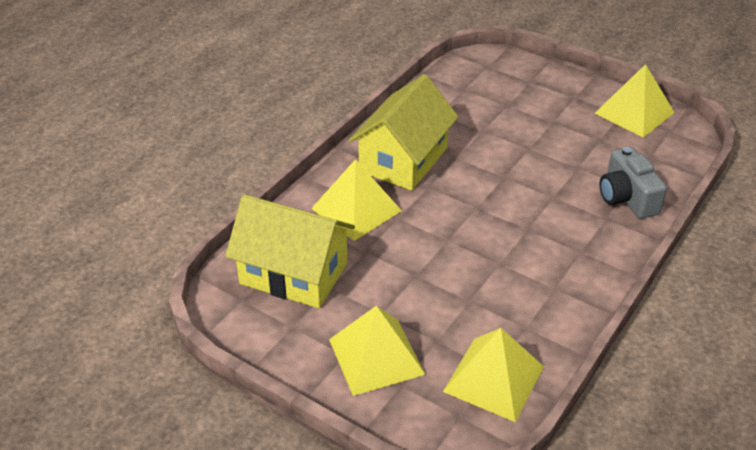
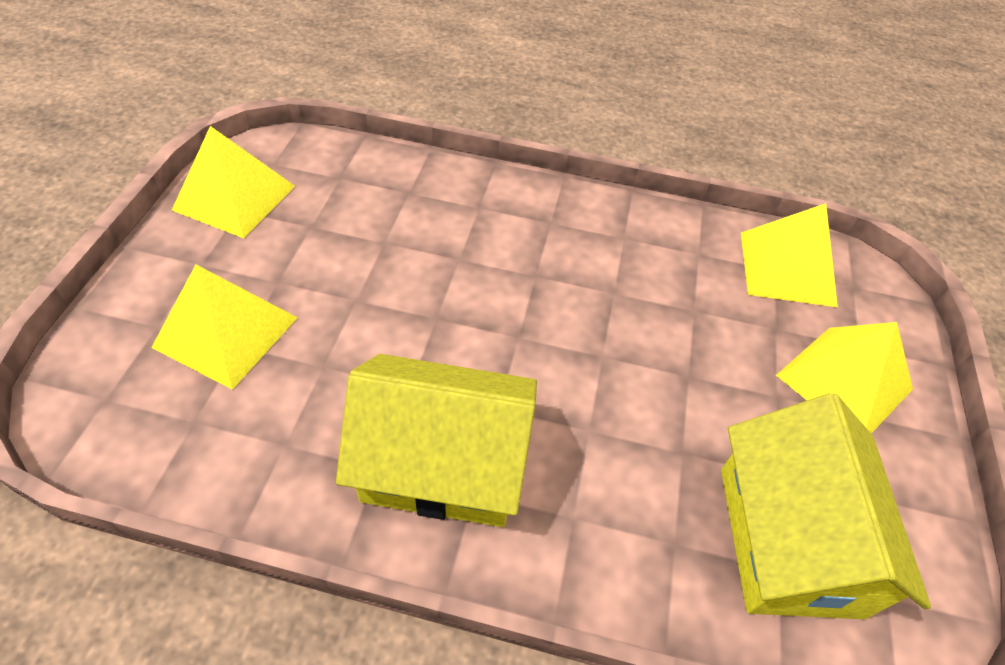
camera: 115 degrees left, 10 degrees up
yellow pyramid [311,159,402,241] -> yellow pyramid moved to [151,265,298,390]
grey camera [600,147,667,219] -> none

